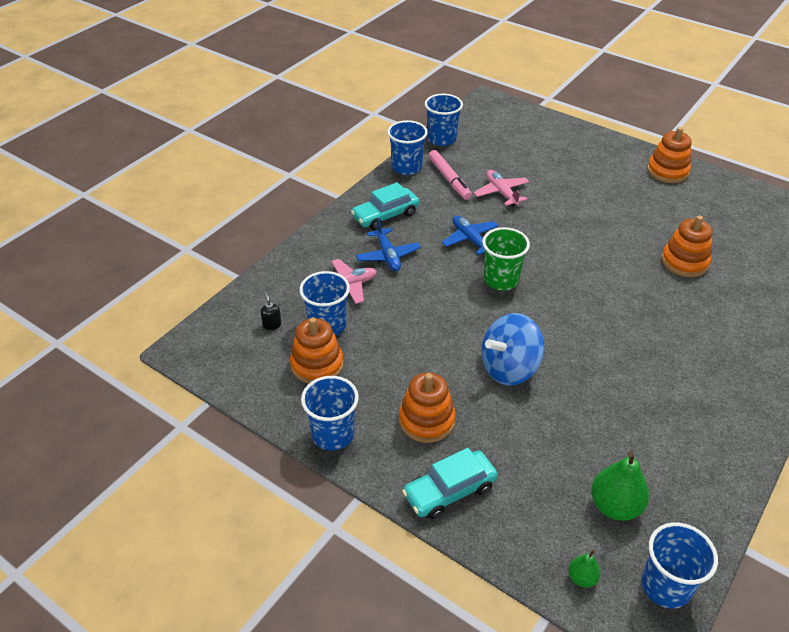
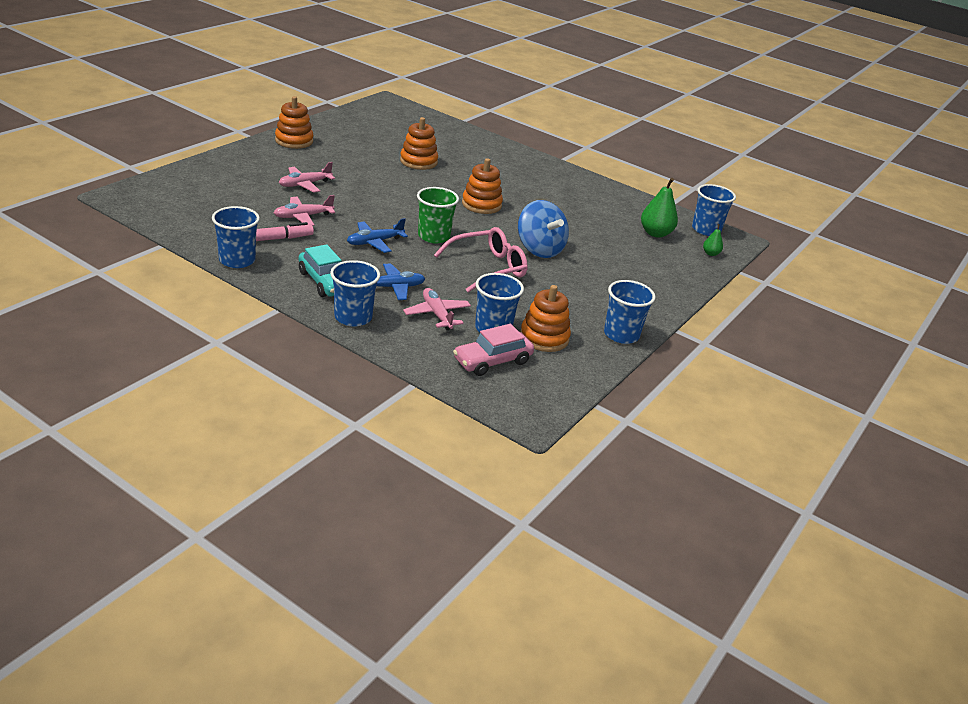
camera: 95 degrees left, 10 degrees down
black soap dispenser [260,292,282,330] -> pink car [453,324,534,376]
orange stacking toy [399,372,456,443] -> orange stacking toy moved to [462,158,503,214]
turquoise car [402,448,498,519] -> none
blue cup [425,94,463,146] -> blue cup moved to [330,260,380,326]
none -> pink plane [279,162,335,193]
none -> pink glasses [434,227,528,292]

